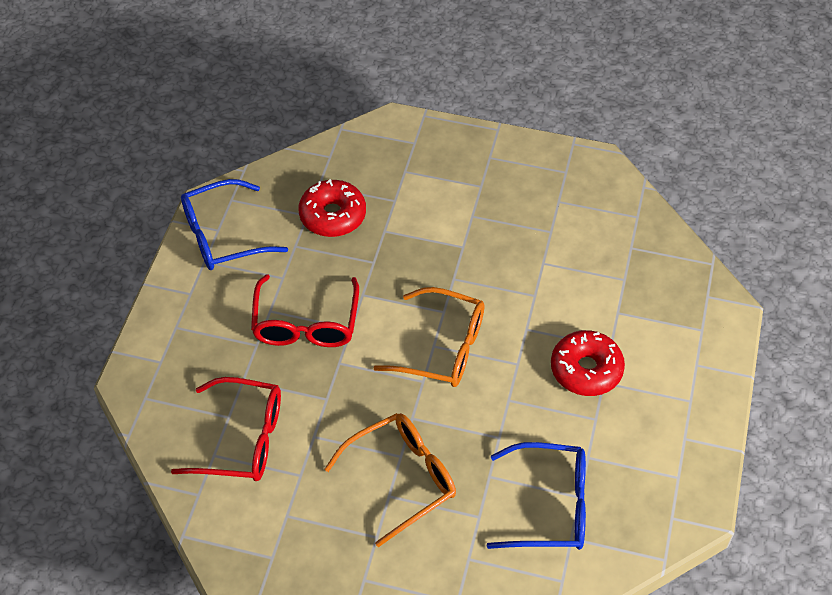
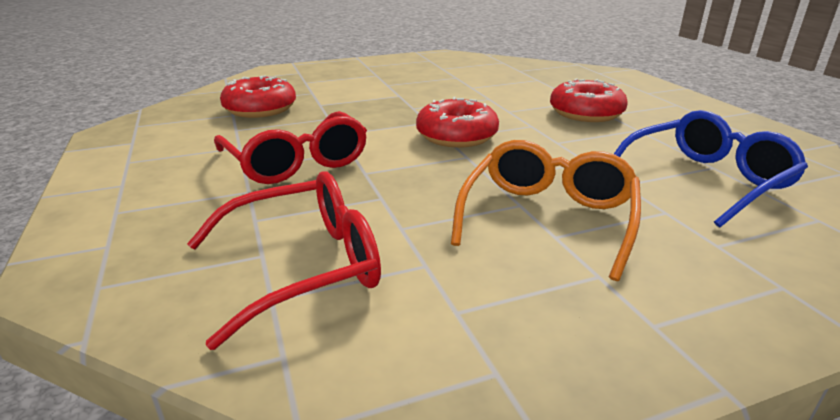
camera: 35 degrees left, 25 degrees down
blue glasses [181,179,288,270] -> none
orange glasses [373,287,485,387] -> red donut [416,97,499,148]

